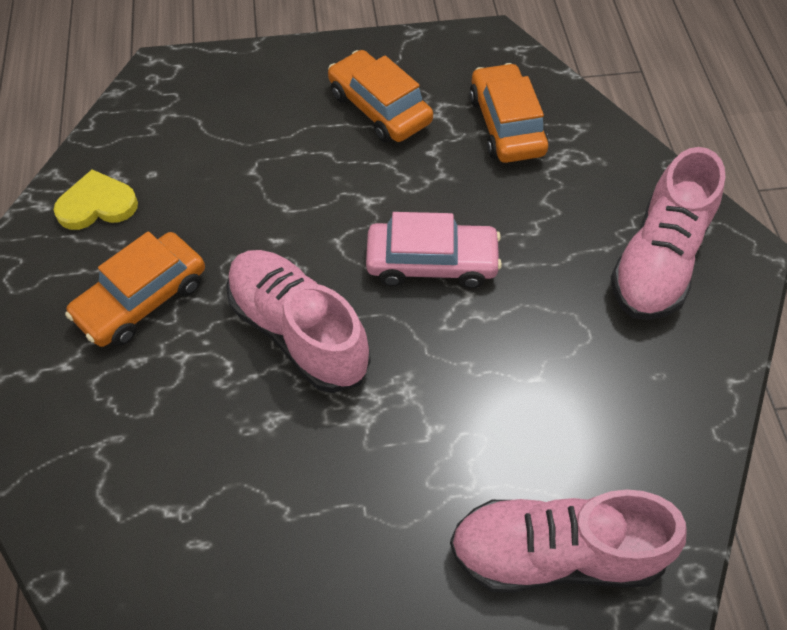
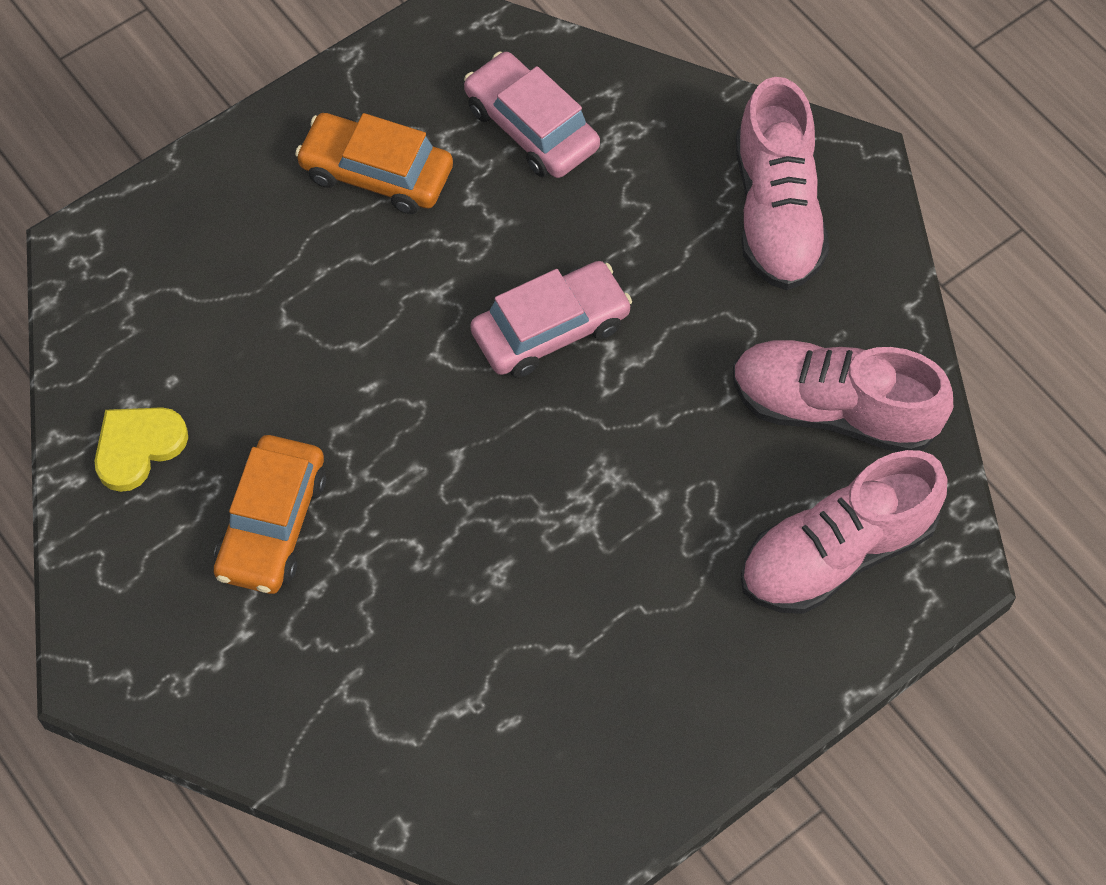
camera: 30 degrees left, 5 degrees up
pink shoe [226,250,371,393] -> pink shoe moved to [733,340,953,452]
orange car [469,63,548,163] -> pink car [464,52,600,178]

